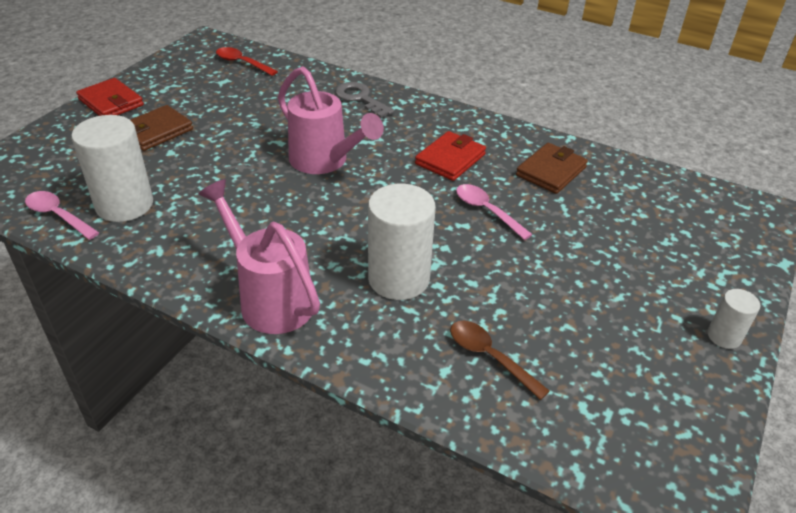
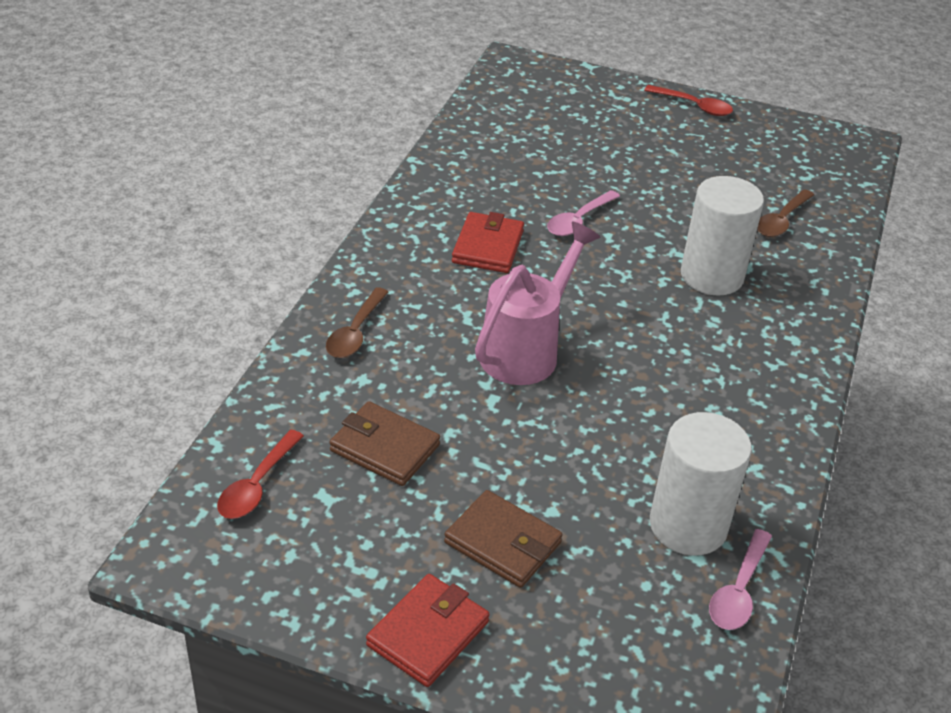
camera: 100 degrees left, 0 degrees up
pink watering can [198,179,320,334] -> none
grey key [335,82,394,118] -> brown spoon [326,287,388,358]
red wallet [415,131,486,181] -> red wallet turned 75 degrees clockwise [452,212,524,273]
brown wallet [516,143,588,194] -> brown wallet moved to [330,401,440,486]
white cylinder [708,289,760,349] -> red spoon [644,85,733,116]

